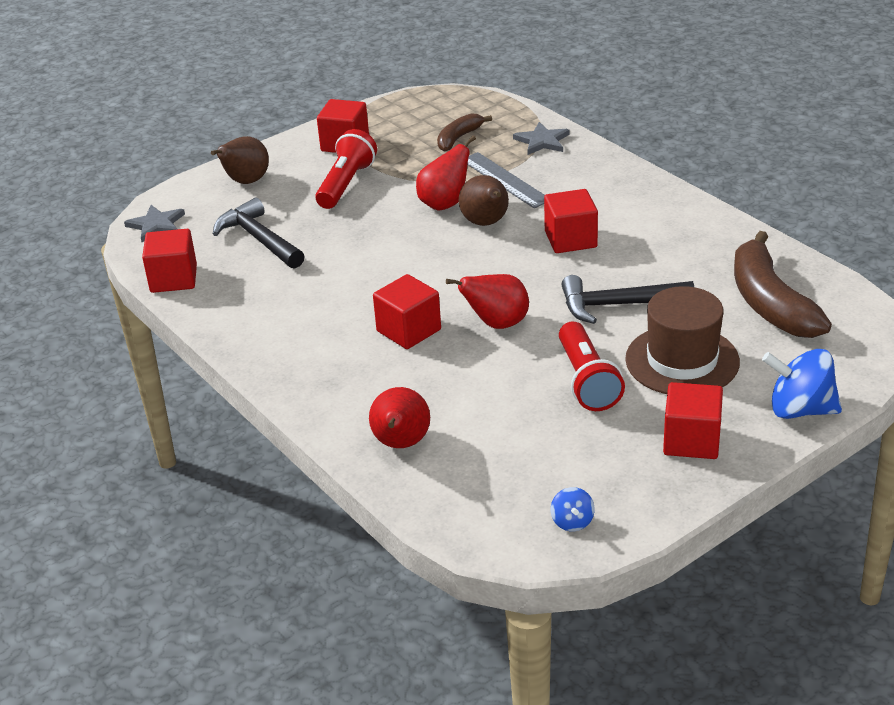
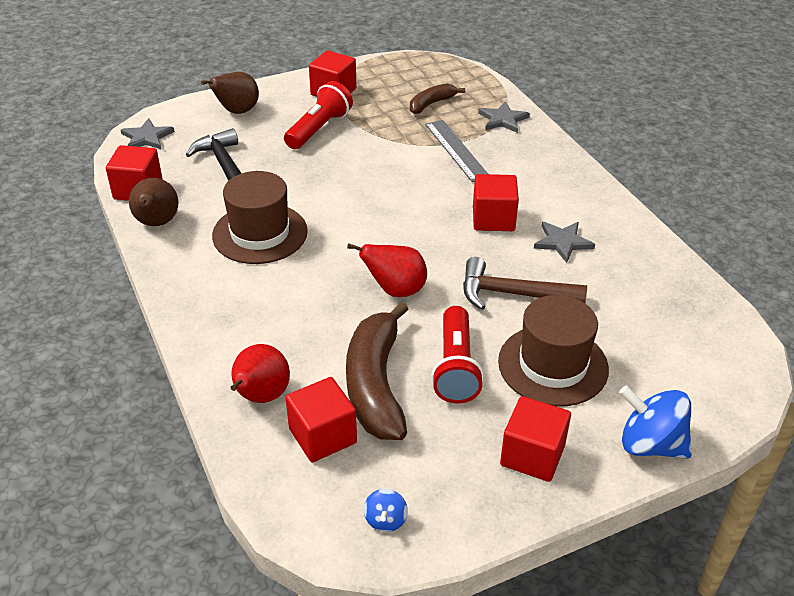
camera: 10 degrees right, 5 degrees up
red cube [373,274,441,349] -> red cube moved to [286,377,357,462]
red pear [416,135,476,211] -> none
brown pear [459,175,509,226] -> brown pear moved to [129,178,178,226]
black hammer [561,275,694,324] -> brown hammer [463,257,587,310]
brown banana [734,231,832,338] -> brown banana moved to [346,302,409,440]
none -> brown hat [212,171,308,264]
none -> grey star [534,222,595,263]

